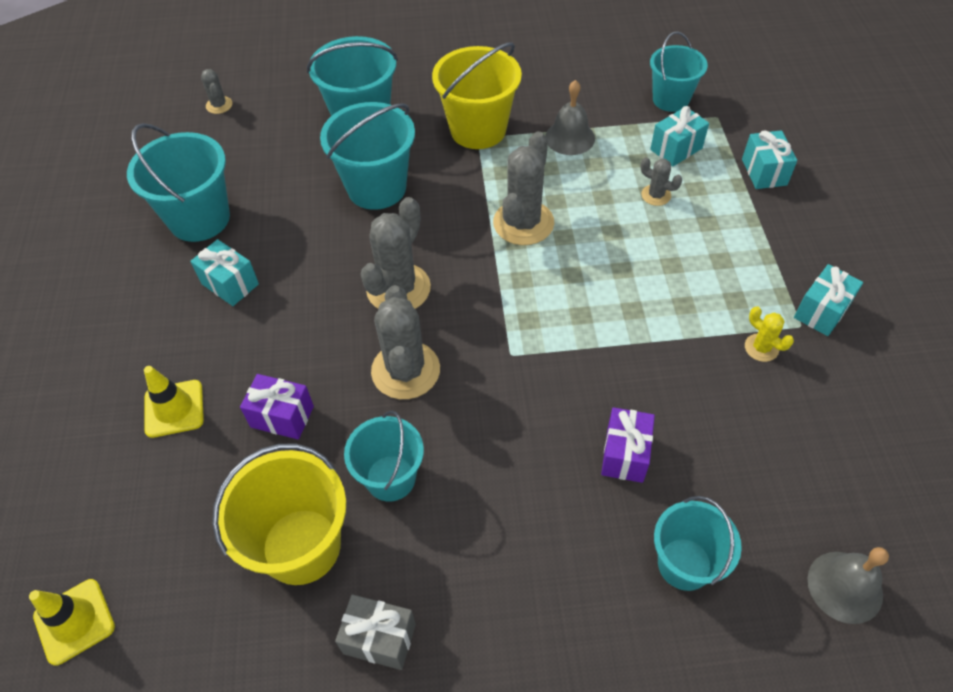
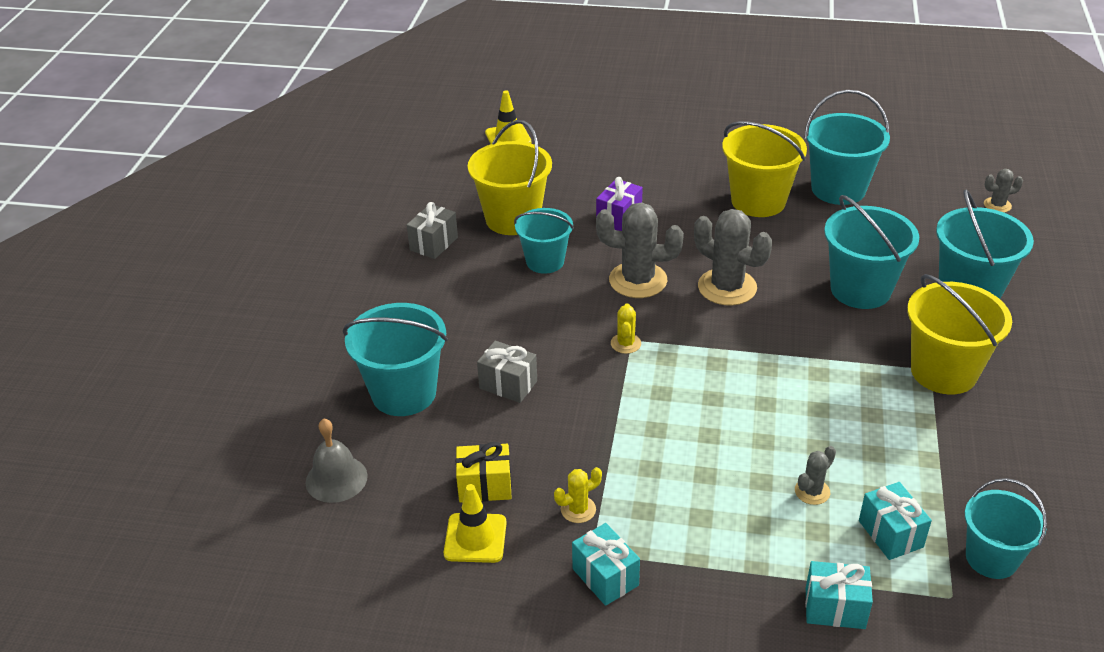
camera: 105 degrees right, 15 degrees down
yellow traffic cone [144,366,204,438] -> yellow traffic cone moved to [444,484,507,563]
turquoise gift [190,239,259,306] -> yellow bucket [722,121,807,217]
grey cactus [493,131,554,245] -> none
grey bell [545,80,595,155] -> none
purple gift [601,407,655,483] -> grey gift [477,341,537,403]
turquoise bucket [654,496,742,591] -> turquoise bucket [343,303,448,416], size x1.50
none -> yellow gift [456,442,512,502]
none -> yellow cactus [611,303,641,354]

